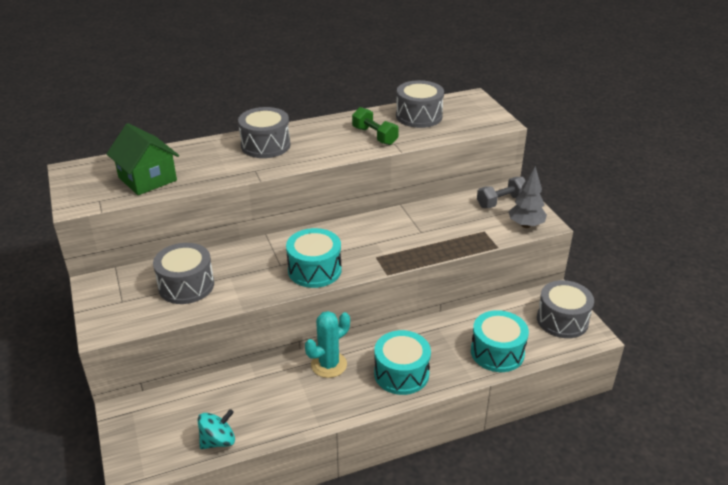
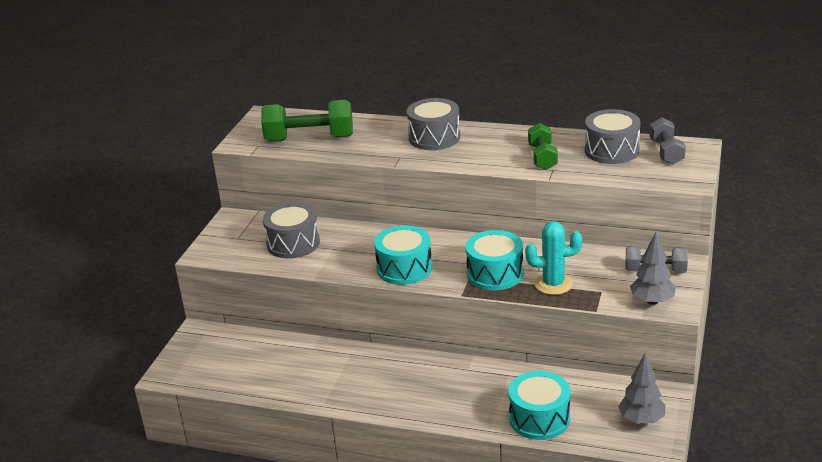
camera: 40 degrees right, 5 degrees down
green house [107,123,179,195] -> green dumbbell [261,100,353,142]
turquoise spinning top [198,409,235,449] -> none
turquoise cactus [305,311,350,378] -> turquoise cactus moved to [525,221,582,295]
turquoise drum [374,330,431,395] -> turquoise drum moved to [466,230,523,291]
grey drum [537,280,594,338] -> grey tree [618,353,665,424]
none -> grey dumbbell [649,117,686,165]

